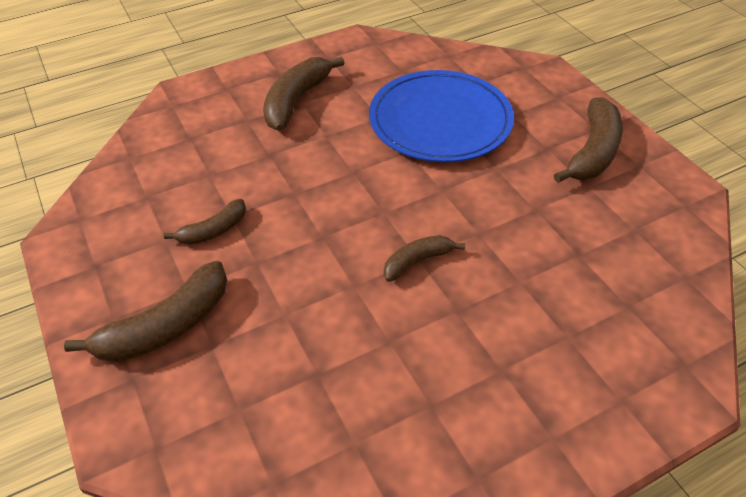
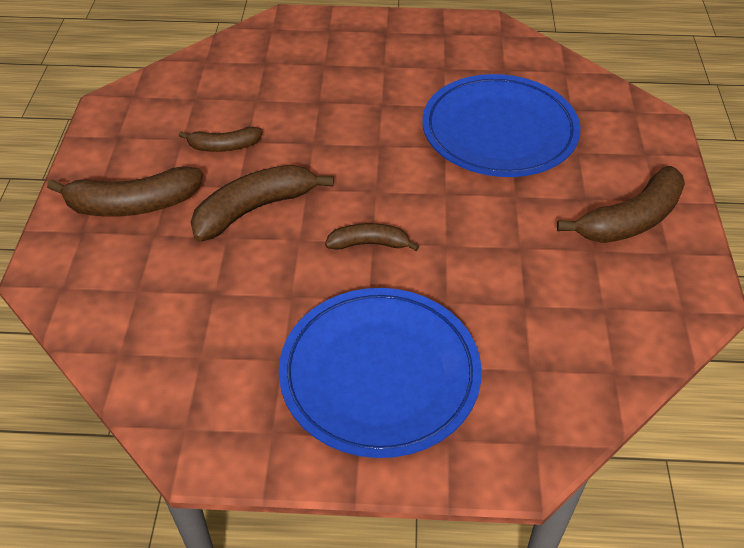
camera: 30 degrees right, 0 degrees up
brown banana [263,57,345,131] -> brown banana moved to [191,165,334,241]
none -> blue plate [279,288,482,458]

